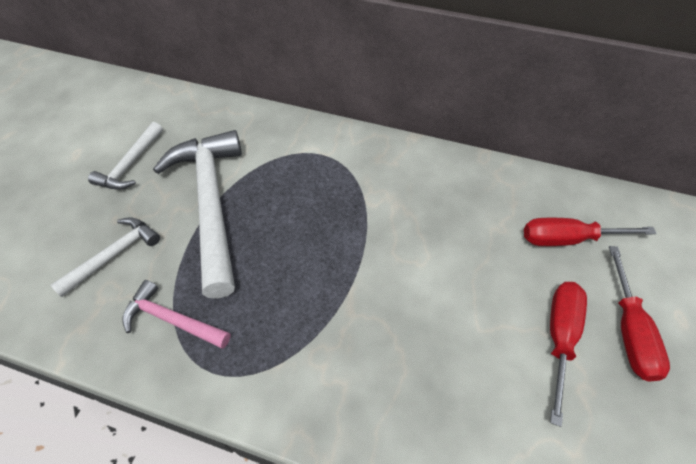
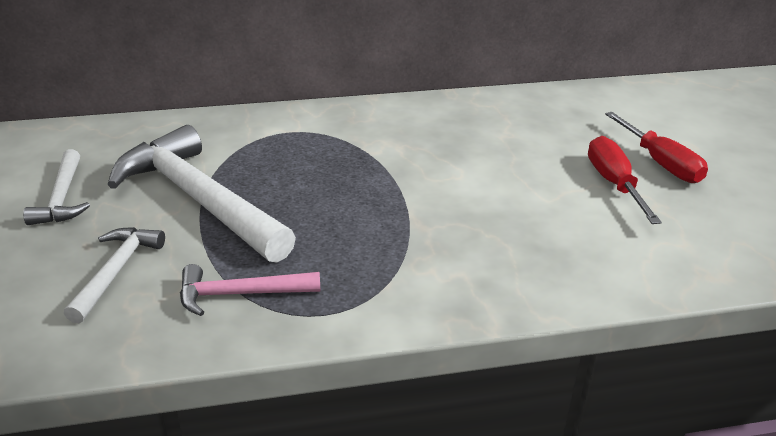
camera: 30 degrees left, 20 degrees down
red screwdriver [524,218,657,246] -> none

